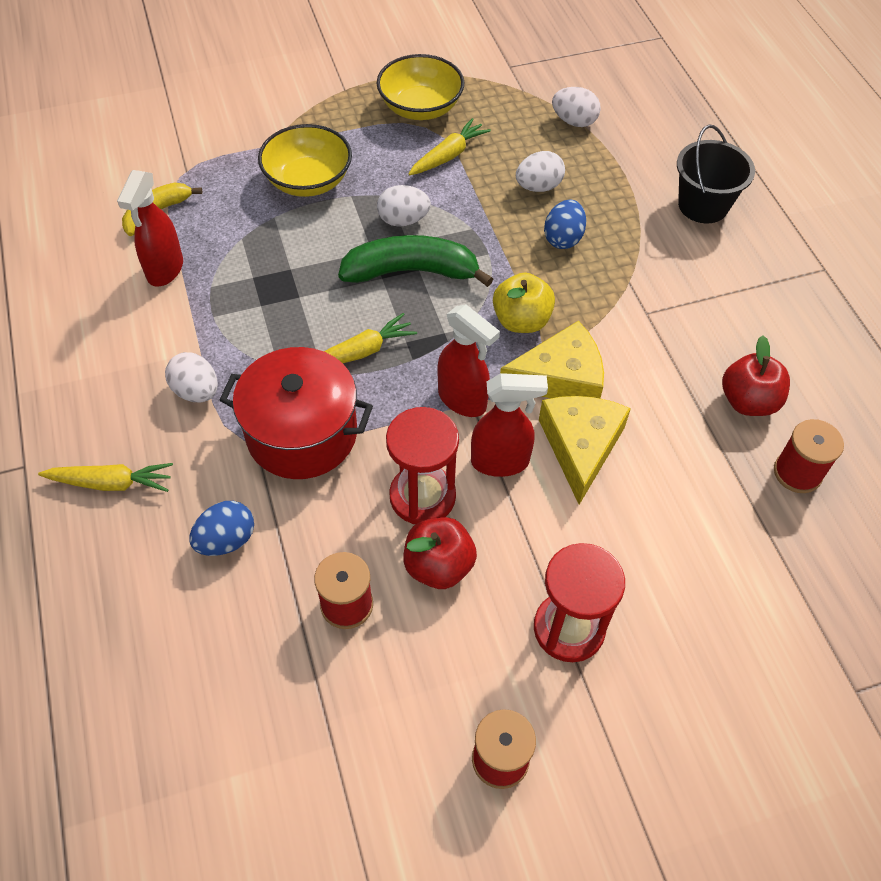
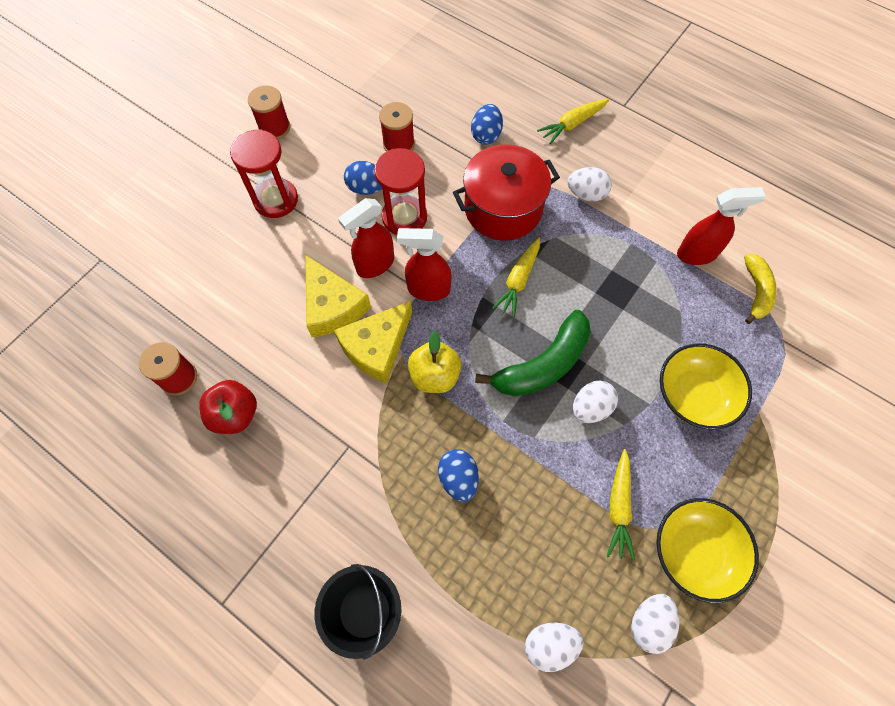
camera: 145 degrees right, 10 degrees up
red spray bottle [117,170,183,287] -> red spray bottle turned 105 degrees clockwise [677,187,766,265]
red apple [403,517,477,589] -> blue egg [344,161,382,195]
white egg [516,151,565,192] -> white egg moved to [631,594,679,654]

